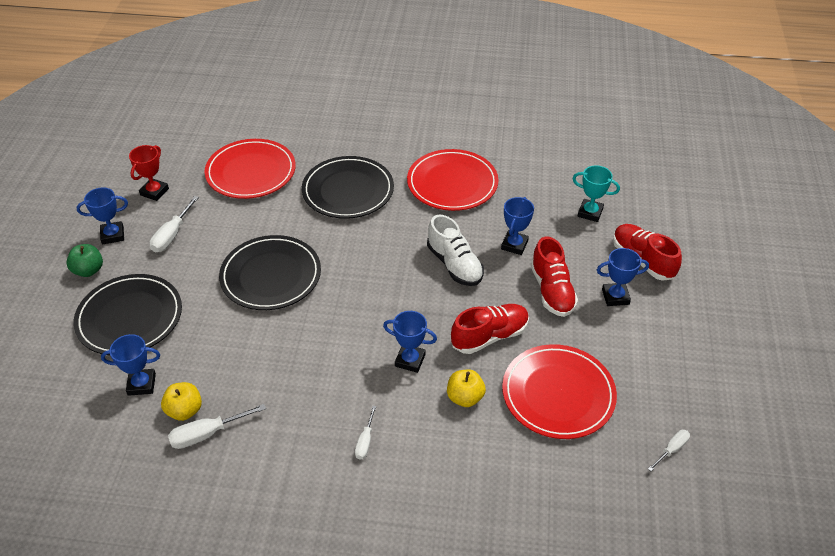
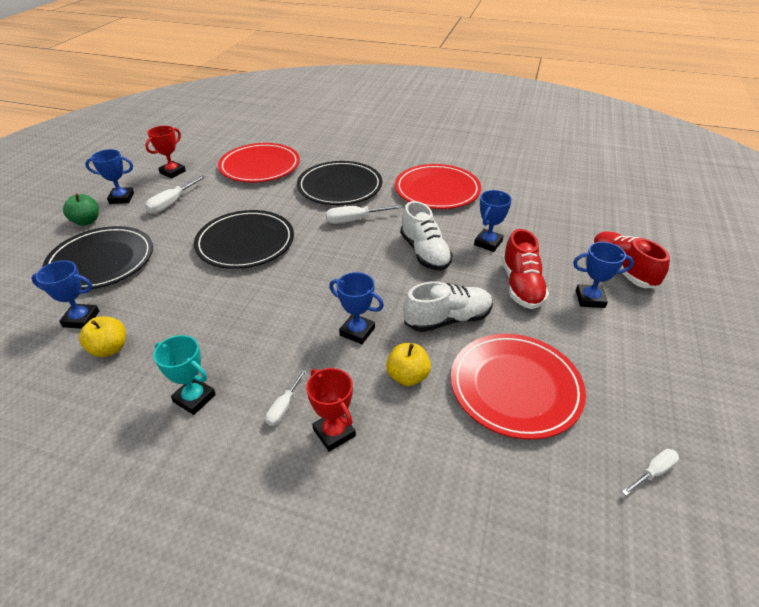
camera: 10 degrees right, 5 degrees down
white screwdriver [168,404,266,449] -> white screwdriver moved to [326,205,402,224]
red shoe [451,304,529,354] -> white shoe [403,281,493,332]
turquoise trophy [572,165,620,222] -> turquoise trophy moved to [153,335,216,415]
none -> red trophy [306,368,356,452]

